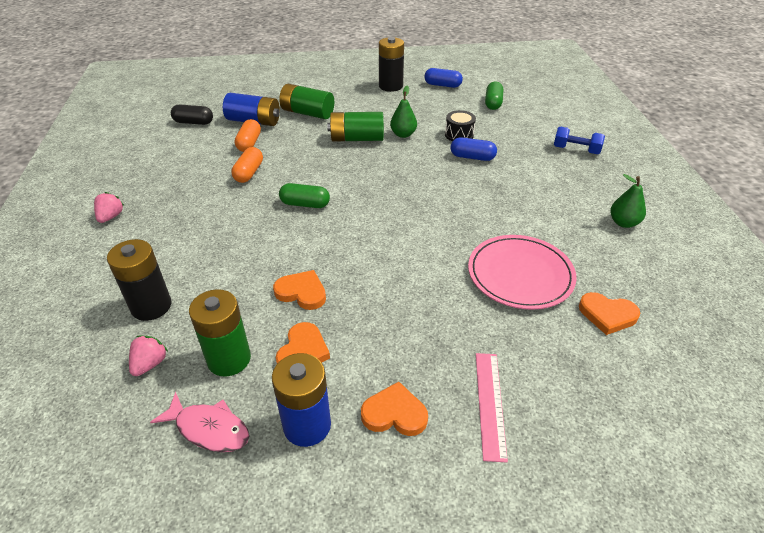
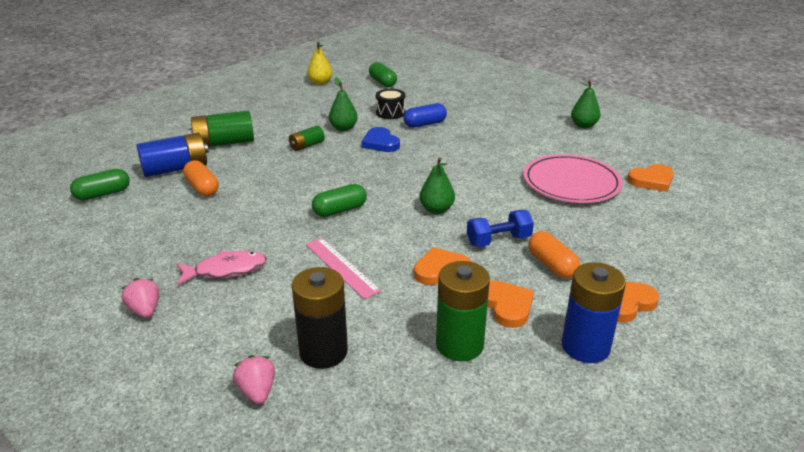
camera: 40 degrees left, 10 degrees down
pink strawberry [129,335,168,376] -> pink strawberry moved to [233,355,275,404]
pink fish [150,392,249,452] -> pink fish moved to [177,250,267,286]
black capsule [171,105,213,125] -> green capsule [70,169,130,200]
orange capsule [231,147,263,183] -> orange capsule moved to [528,231,580,278]
green battery [327,112,384,142] -> green battery [289,126,325,151], size x0.56
black battery [379,37,404,92] -> none
blue capsule [424,68,463,88] -> yellow pear [307,42,332,85]
pink ruler [476,353,508,463] -> pink ruler moved to [306,238,381,299]
blue dumbbell [554,126,605,154] -> blue dumbbell moved to [467,210,534,247]
none -> blue heart [361,127,400,152]
none -> green pear [420,157,455,214]

